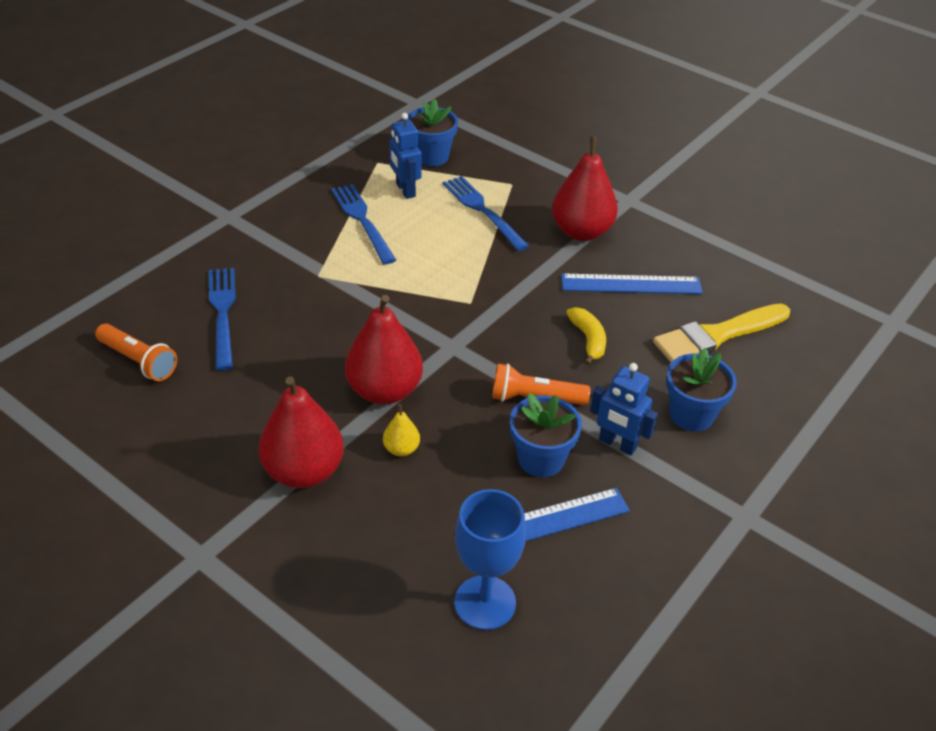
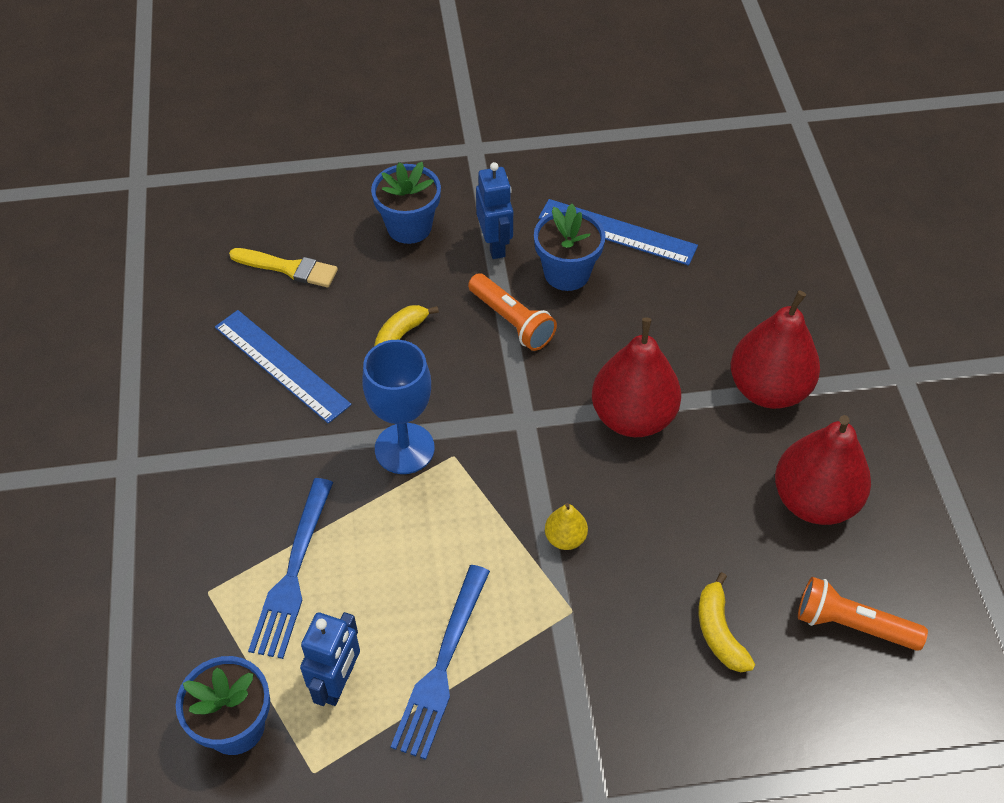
camera: 135 degrees left, 10 degrees up
orange flashlight [95,324,177,381] -> orange flashlight turned 60 degrees counterclockwise [798,577,928,651]
blue fork [209,268,236,370] -> yellow banana [699,572,755,672]
yellow pear [383,404,420,456] -> yellow pear moved to [545,503,588,550]
blue goblet [454,489,526,630] -> blue goblet moved to [362,340,435,474]
red pear [552,136,618,241] -> red pear moved to [775,415,871,525]
yellow brush [653,304,790,362] -> yellow brush [229,248,338,287], size x0.65

